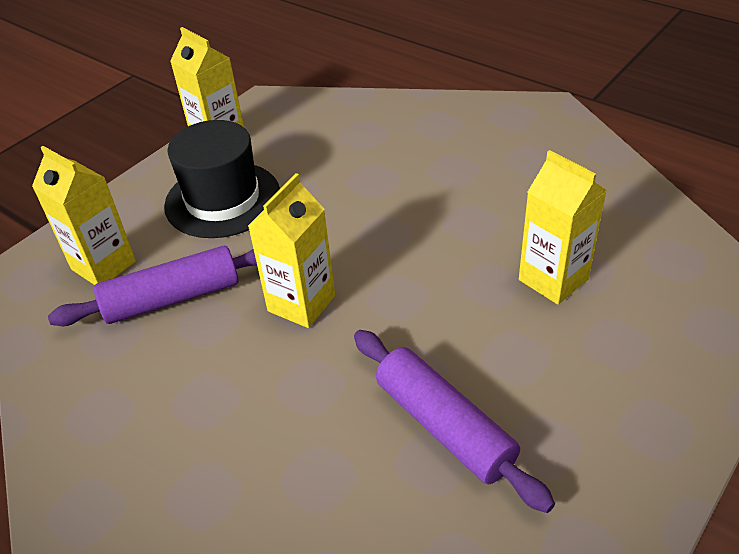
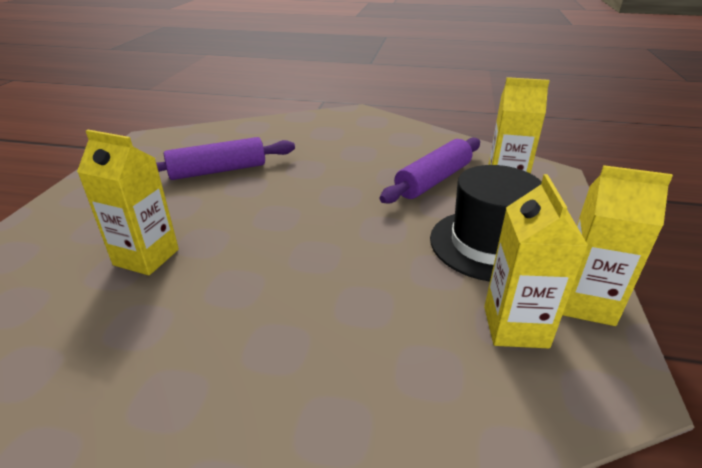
camera: 150 degrees right, 10 degrees down
yellow carton [248,173,335,328] -> yellow carton moved to [484,174,588,348]
purple rolling pin [354,330,555,513] -> purple rolling pin turned 45 degrees counterclockwise [156,137,295,180]

